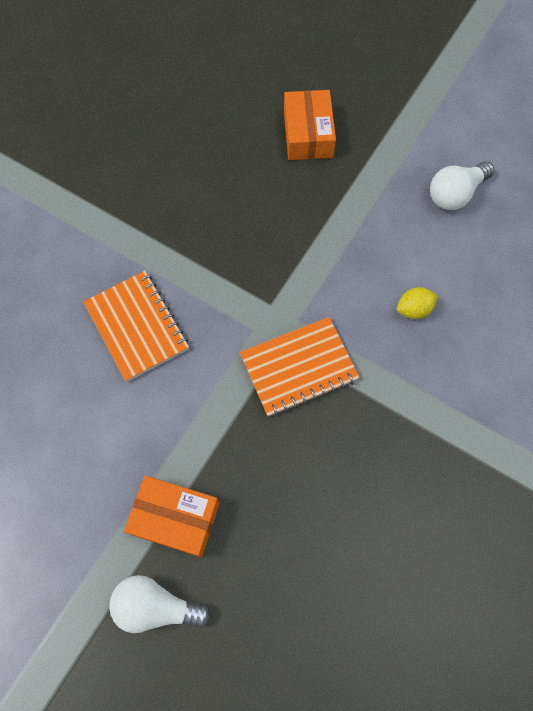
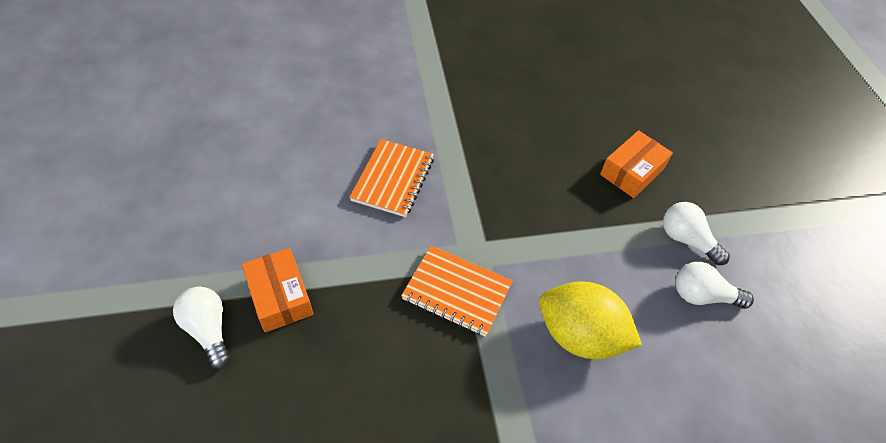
camera: 45 degrees right, 15 degrees down
yellow lemon [397,287,438,319] -> yellow lemon [539,281,642,359], size x2.33
none -> white light bulb [663,202,730,265]

